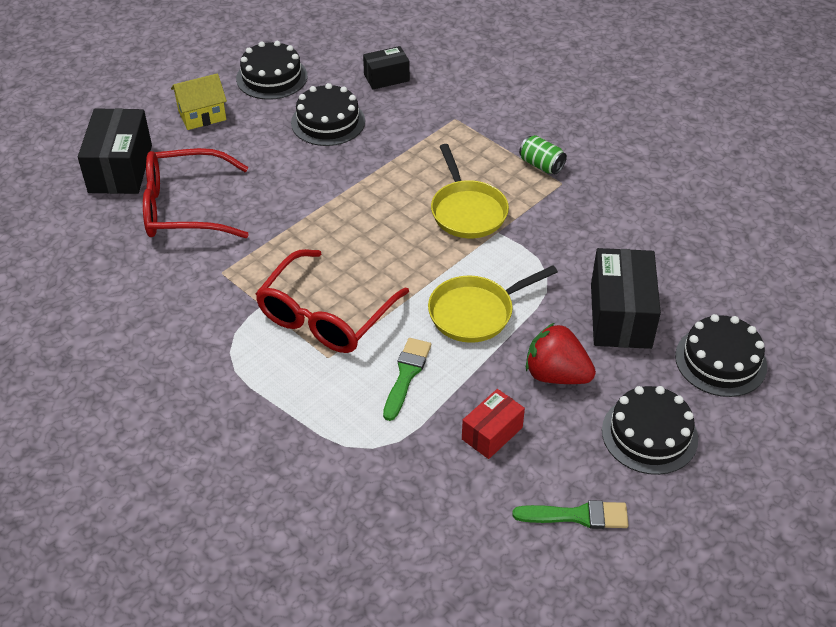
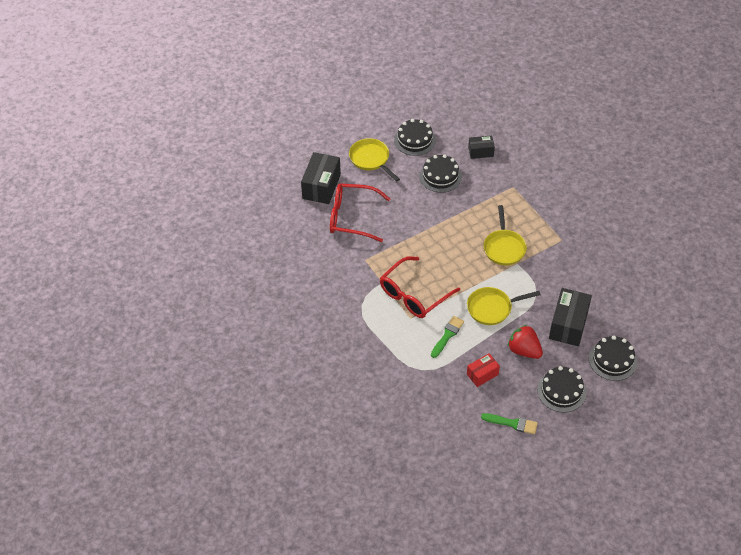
camera: 15 degrees right, 5 degrees up
yellow house [171,73,227,130] -> yellow pan [349,138,400,182]
green can [519,135,567,174] -> none

